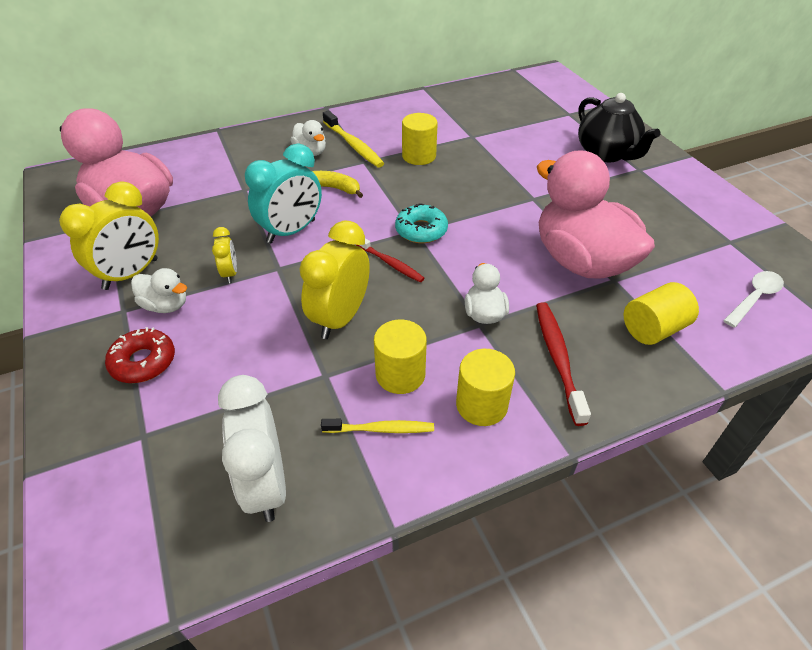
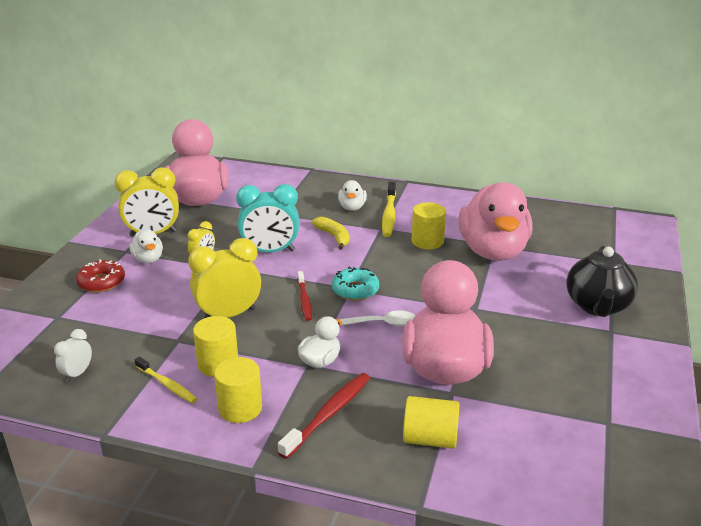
camera: 40 degrees right, 15 degrees down
white clock [218,375,286,522] -> white clock [54,329,92,382], size x0.51
white spoon [723,271,784,327] -> white spoon moved to [340,310,415,326]
none -> pink duck [459,182,533,261]

